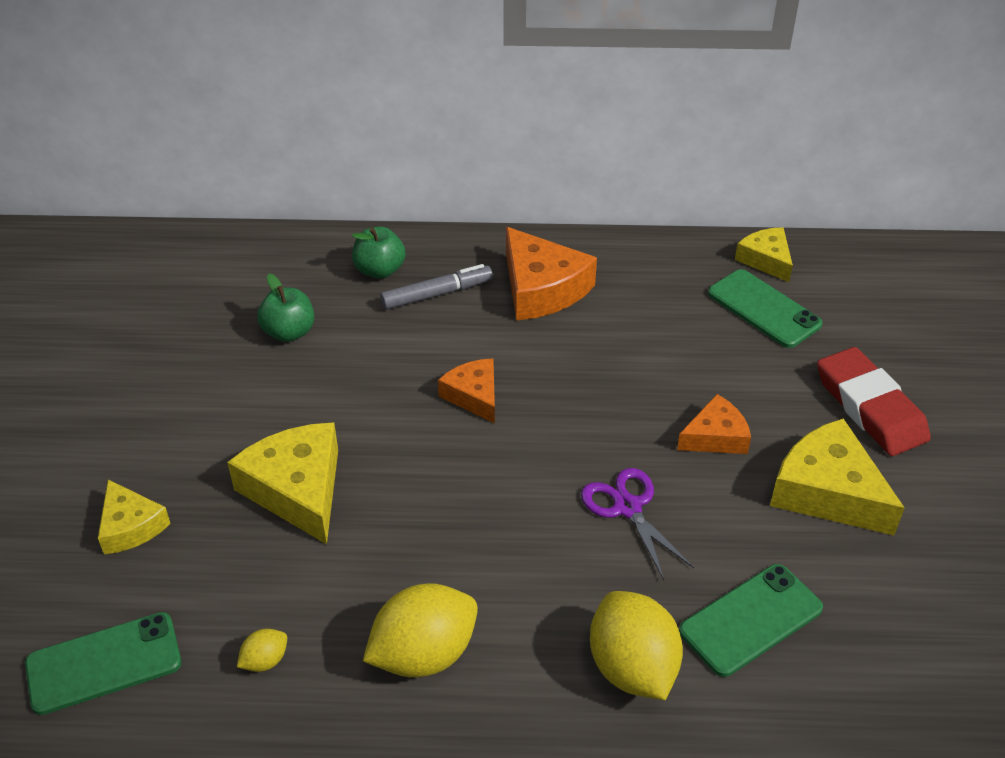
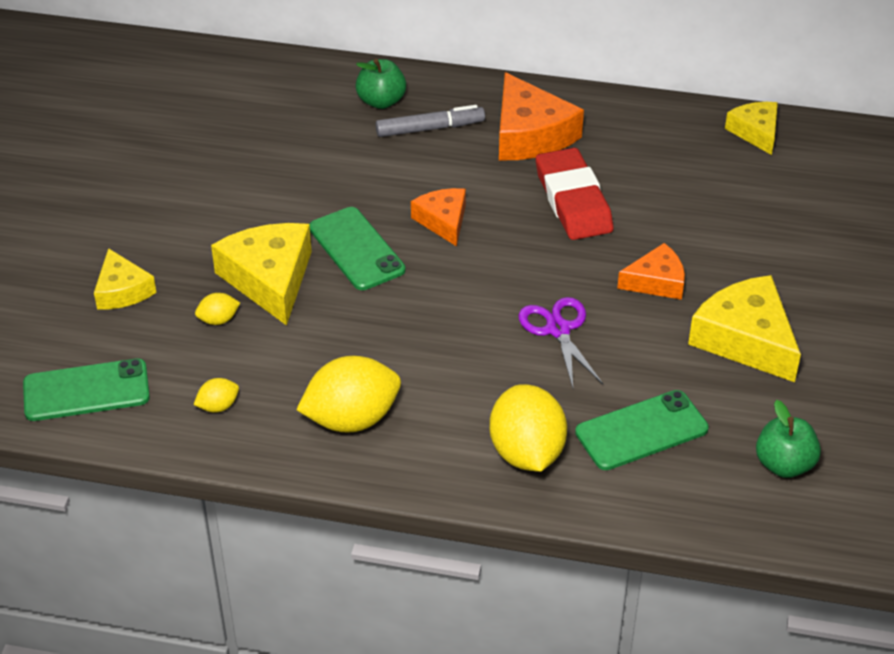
camera: 10 degrees right, 0 degrees up
green apple [257,273,314,342] -> green apple moved to [756,400,821,478]
green phone [708,269,823,348] -> green phone moved to [309,207,406,290]
red eraser [817,347,931,456] -> red eraser moved to [536,148,613,240]
none -> yellow lemon [195,293,240,325]

